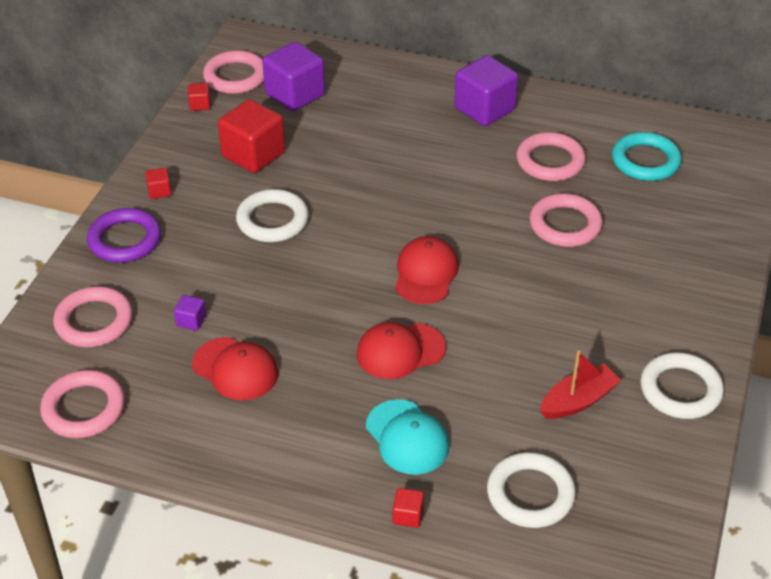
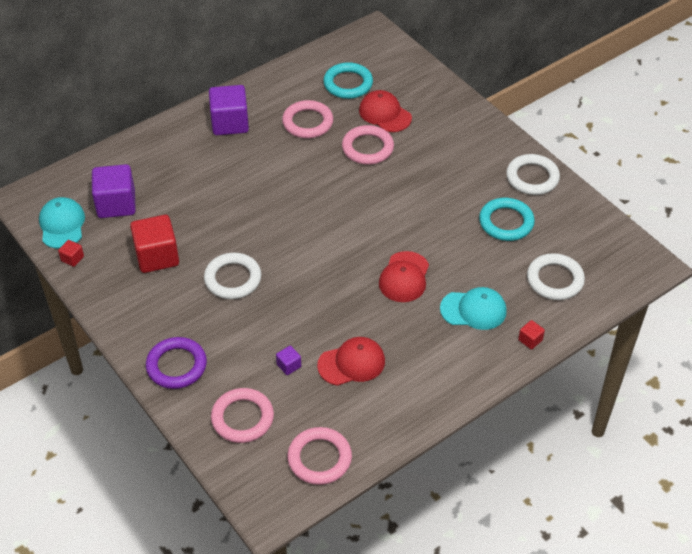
camera: 55 degrees left, 5 degrees up
red cube [145,168,172,199] -> none
pink ring [203,50,264,94] -> turquoise cap [39,197,85,249]
red cap [395,236,459,304] -> red cap moved to [359,90,412,132]
red boat [540,350,621,419] -> turquoise ring [479,198,535,241]

